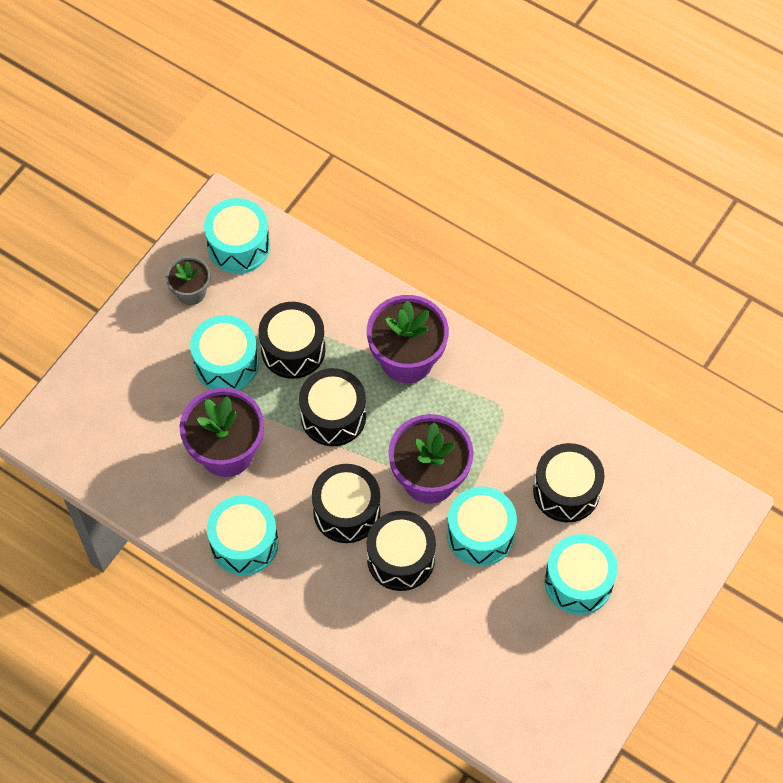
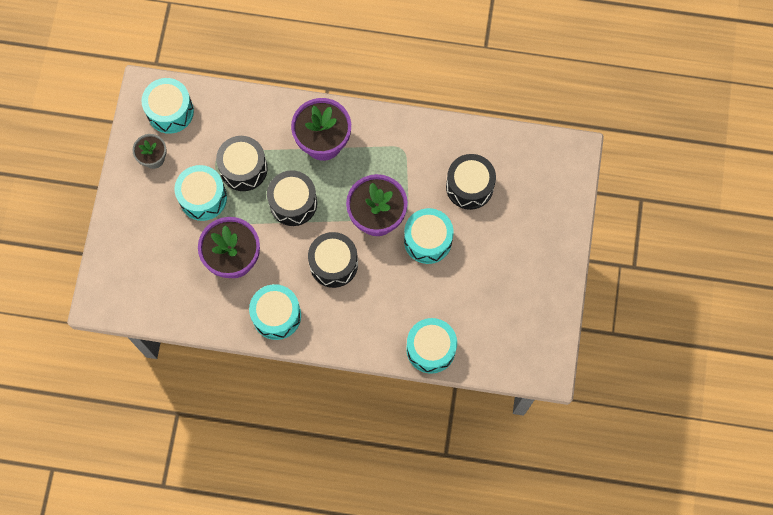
camera: 25 degrees left, 10 degrees up
black drum [367,511,436,591] -> none
turquoise drum [544,534,618,615] -> turquoise drum moved to [406,318,457,374]

